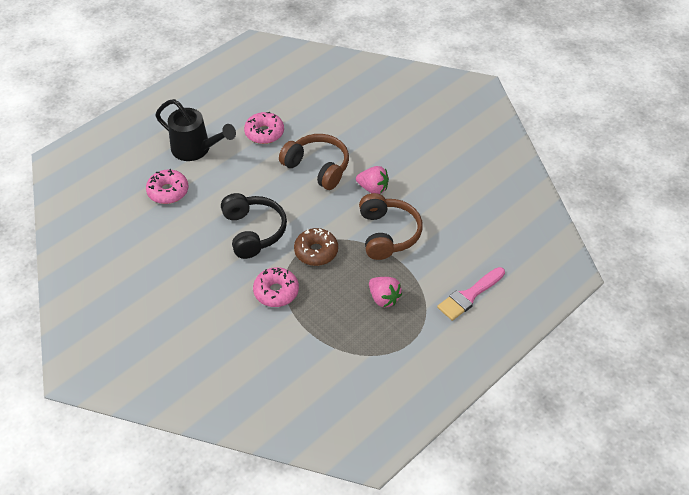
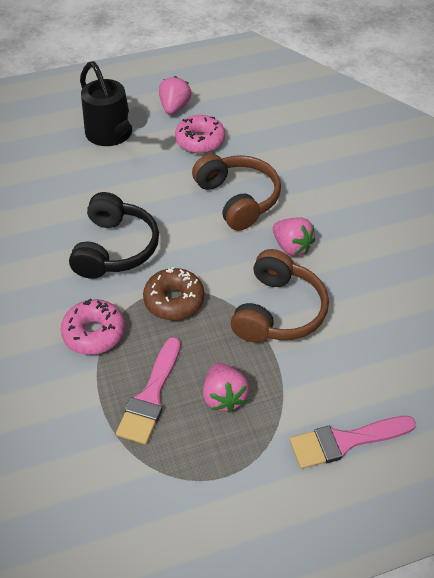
camera: 25 degrees right, 0 degrees up
pink donut [146,169,189,204] -> none
none -> pink brush [116,337,180,445]
none -> pink strawberry [159,76,191,115]

